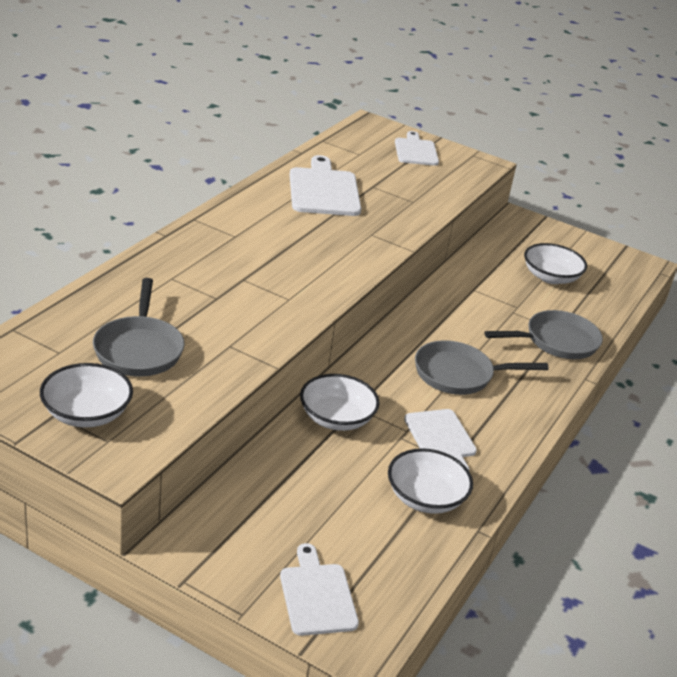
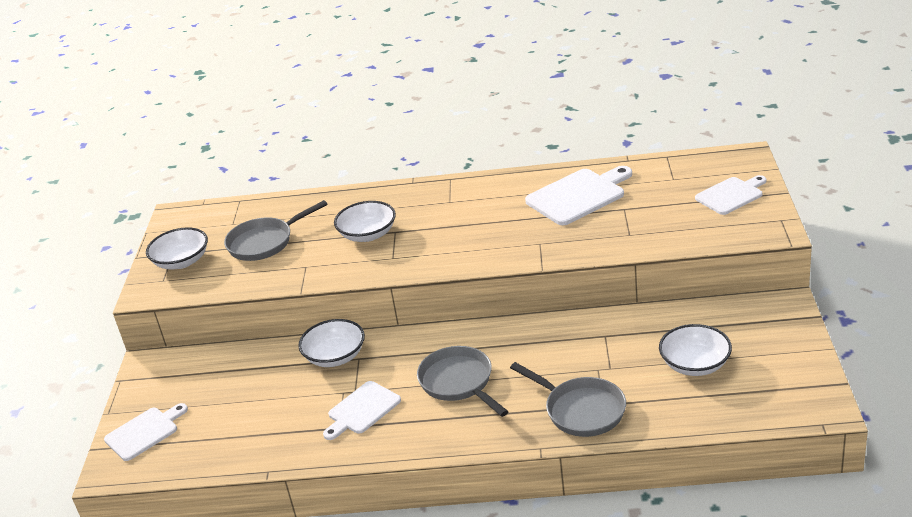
camera: 70 degrees right, 0 degrees up
white bowl [388,448,473,514] -> white bowl moved to [334,201,396,242]

